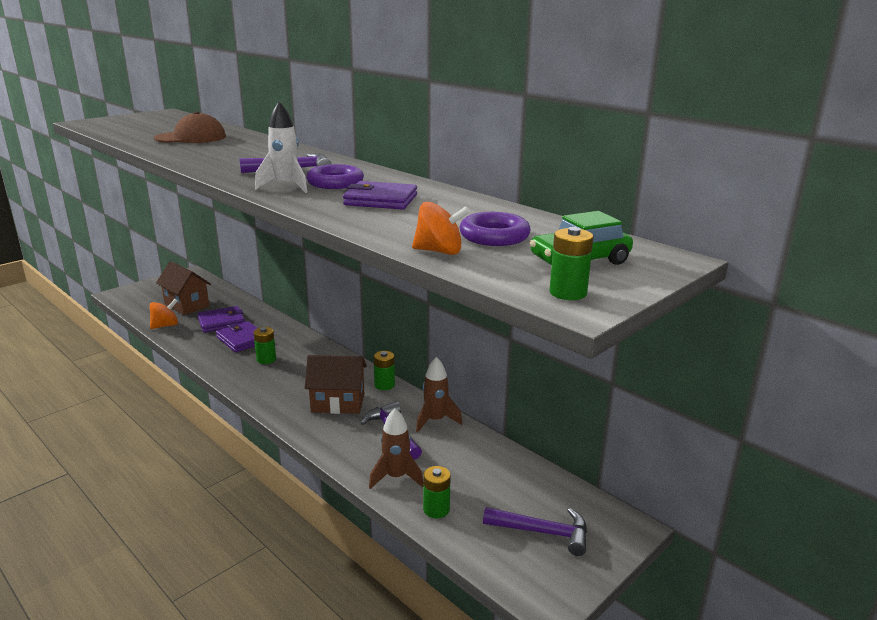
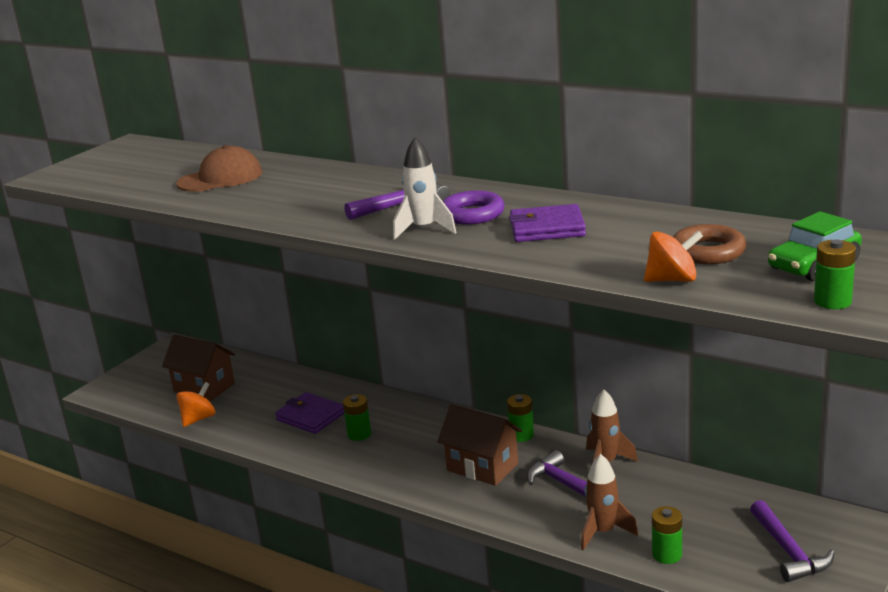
camera: 10 degrees left, 0 degrees up
purple wallet [197,306,245,333] -> none
brown house [305,355,367,414] -> brown house turned 45 degrees clockwise [437,404,522,486]
purple ring [460,212,531,246] -> brown ring [673,224,747,264]
purple hammer [483,507,587,556] -> purple hammer turned 75 degrees clockwise [750,500,835,582]

